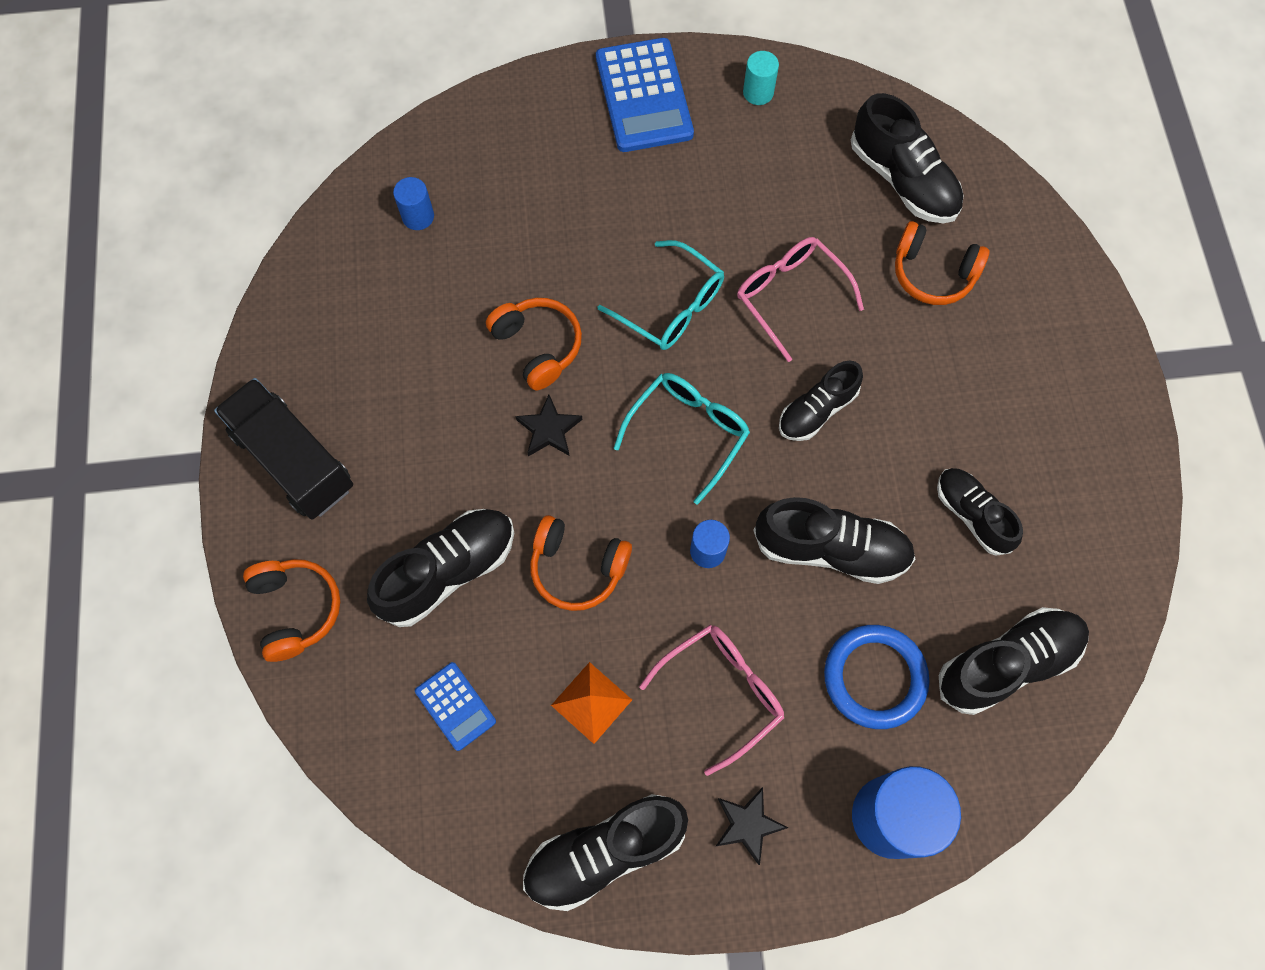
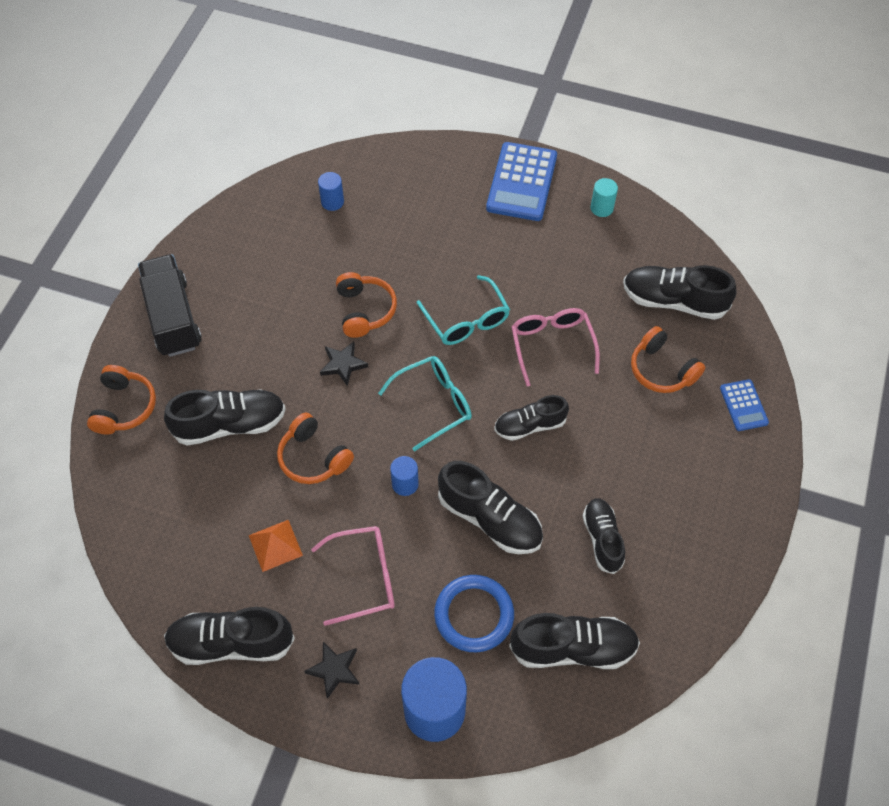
camera: 25 degrees right, 10 degrees down
blue calculator [415,662,496,751] -> blue calculator moved to [720,379,769,431]
black shoe [851,93,964,223] -> black shoe turned 120 degrees clockwise [623,265,736,320]

